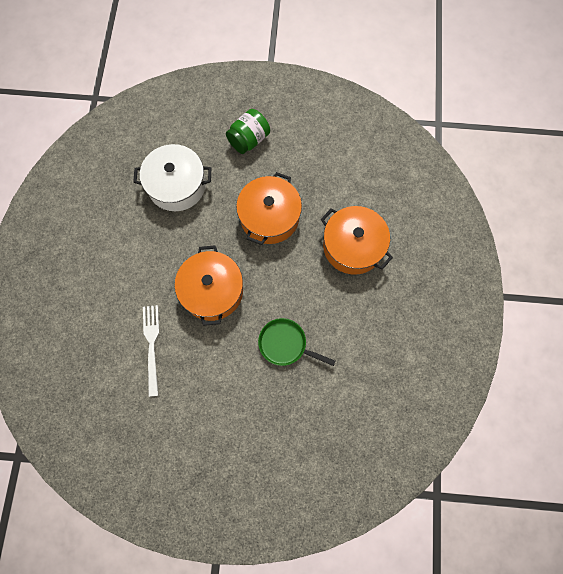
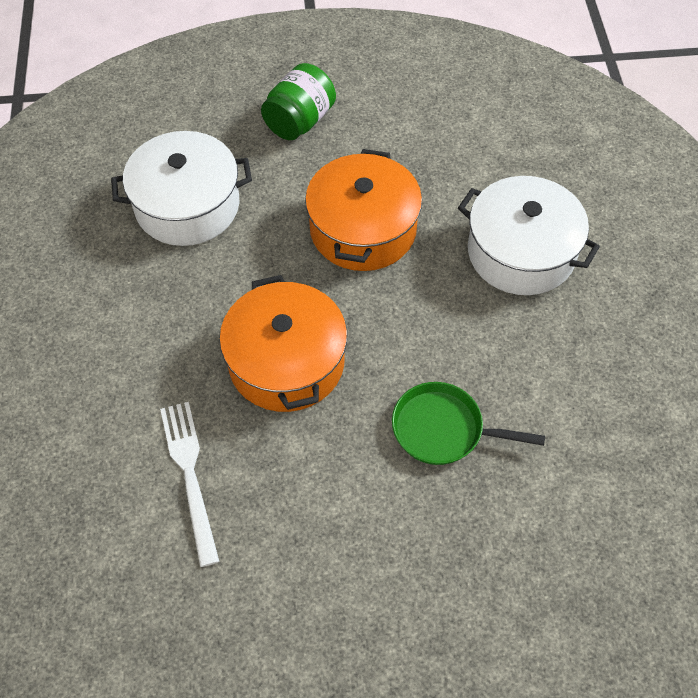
camera: 10 degrees left, 15 degrees down
orange pot [321,206,393,275] -> white pot [458,176,600,295]

